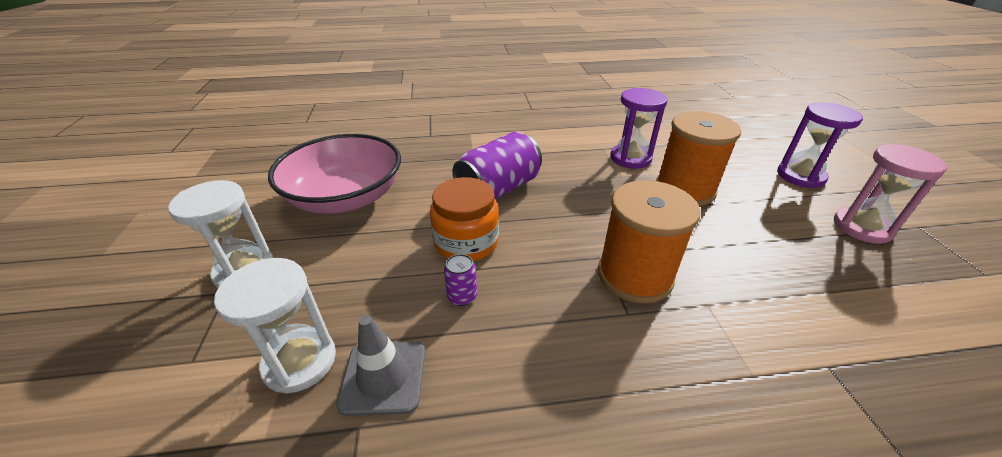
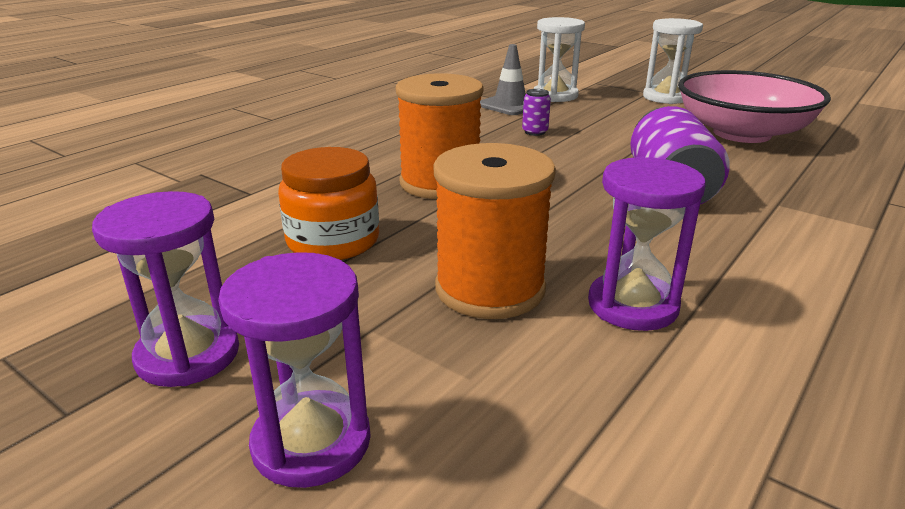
camera: 135 degrees right, 10 degrees down
orange jar [430,177,499,261] -> orange jar moved to [278,147,379,260]
pink hourglass [834,144,947,244] -> purple hourglass [92,191,239,387]

